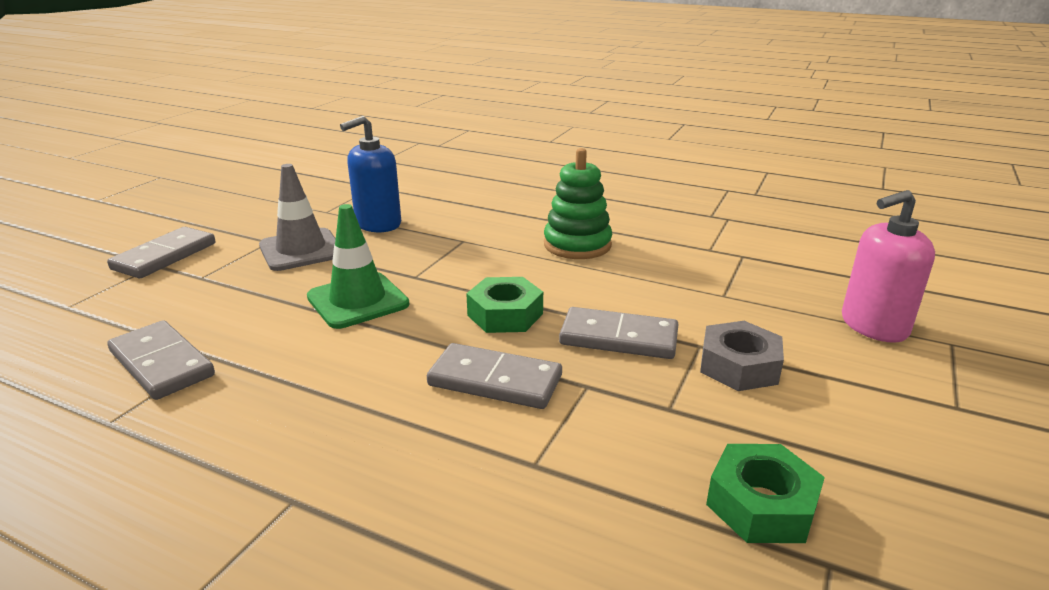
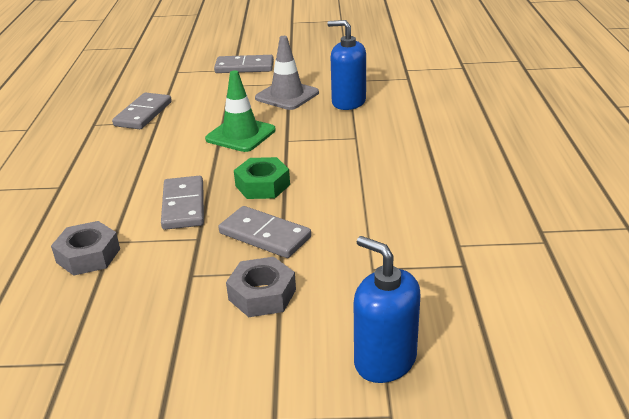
camera: 65 degrees right, 5 degrees up
green stacking toy [544,148,612,259] -> none
grey domino [559,307,678,359] -> grey domino turned 45 degrees counterclockwise [218,206,311,258]
green nut [706,444,825,543] -> none
pink soap dispenser [842,190,935,343] -> blue soap dispenser [354,236,420,383]
none -> grey nut [51,221,120,276]

